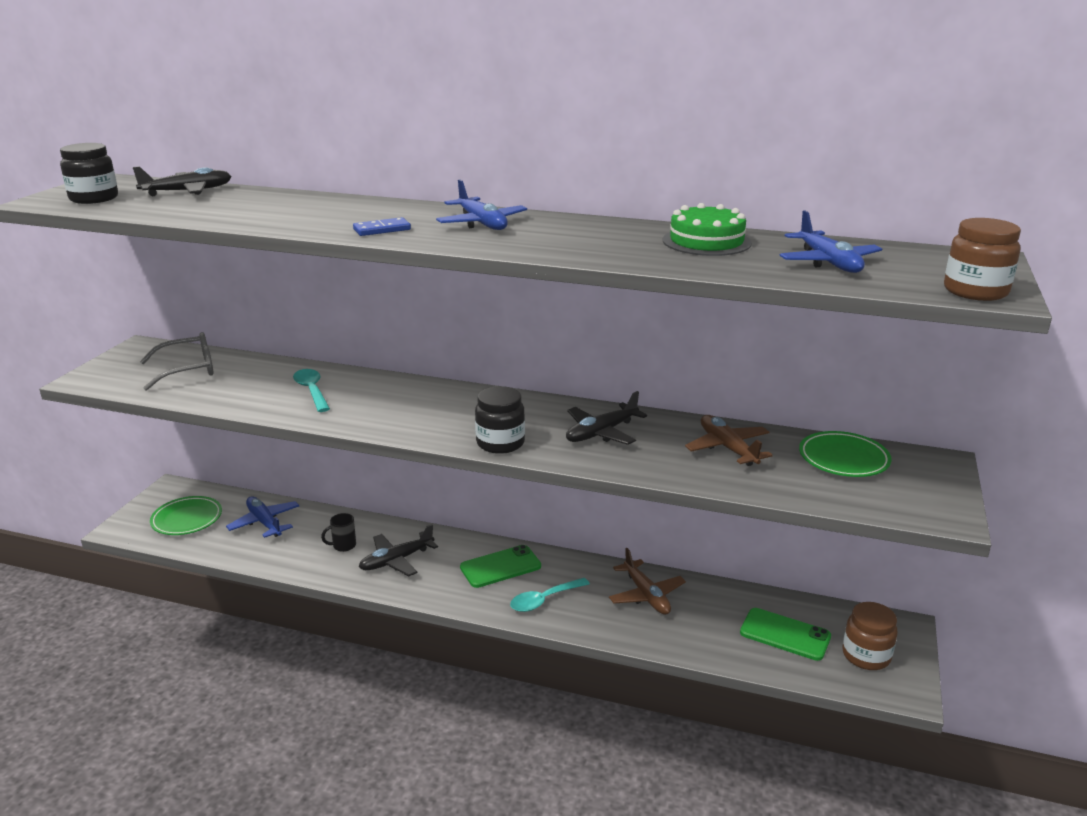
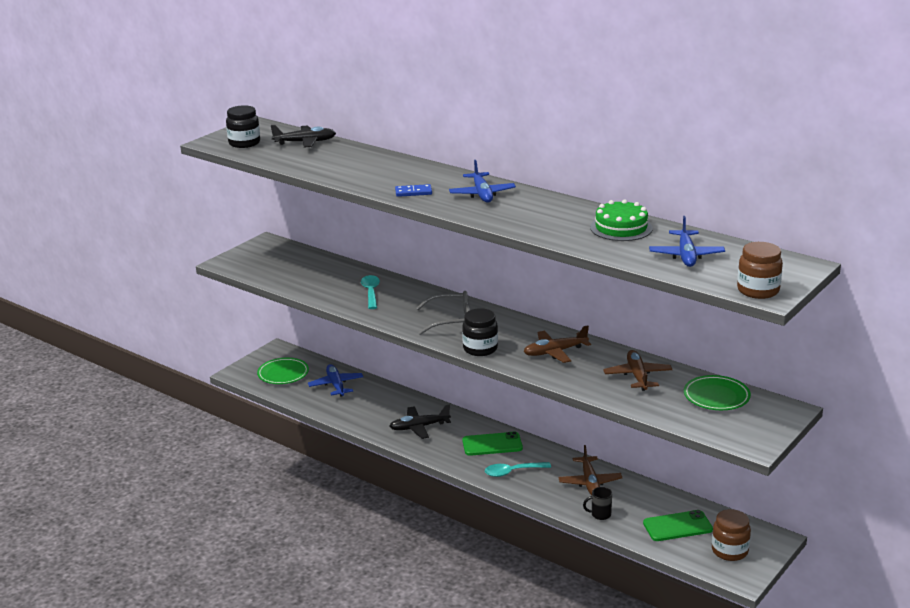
camera: 20 degrees right, 0 degrees up
grey glasses [140,332,214,391] -> grey glasses moved to [416,291,470,335]
black mug [321,513,356,552] -> black mug moved to [583,487,612,520]
black plane [566,391,647,445] -> brown plane [523,325,591,363]
green phone [740,608,831,661] -> green phone turned 60 degrees counterclockwise [643,510,713,541]

